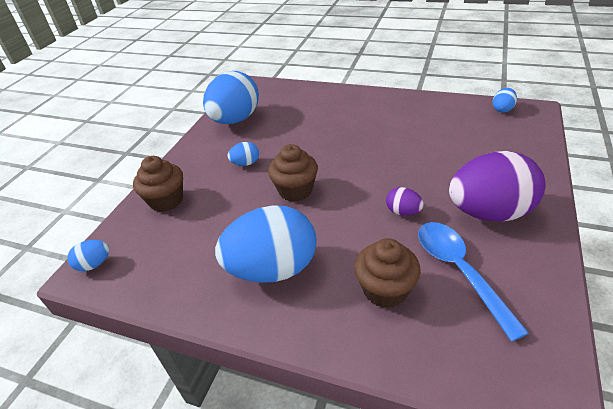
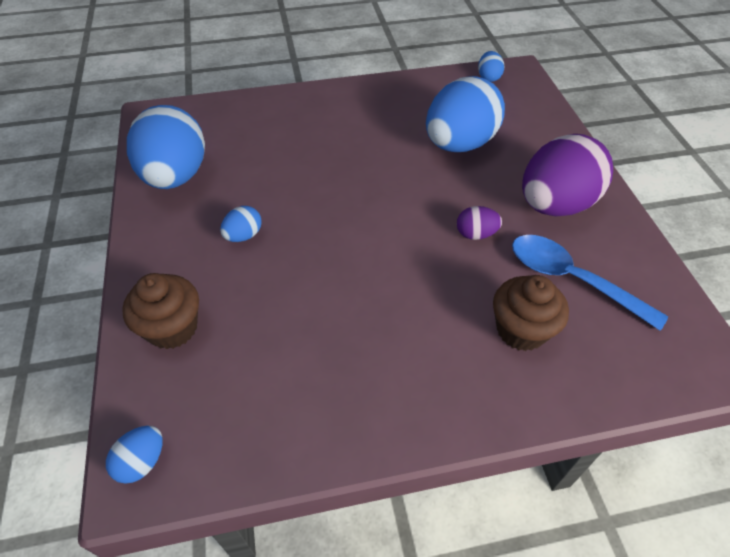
camera: 35 degrees left, 10 degrees up
blue egg [215,205,317,283] -> blue egg moved to [426,76,505,152]
brown cupcake [268,144,318,202] -> none

